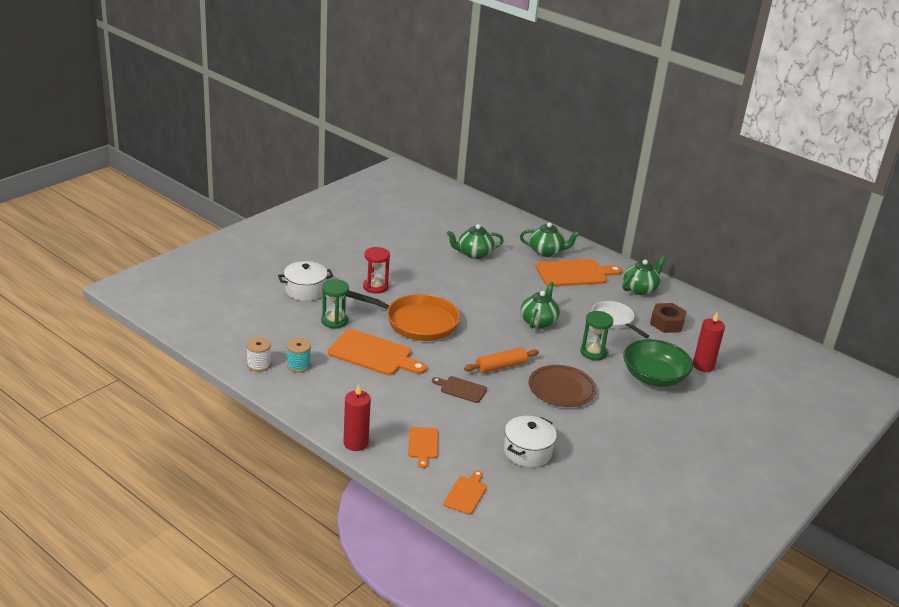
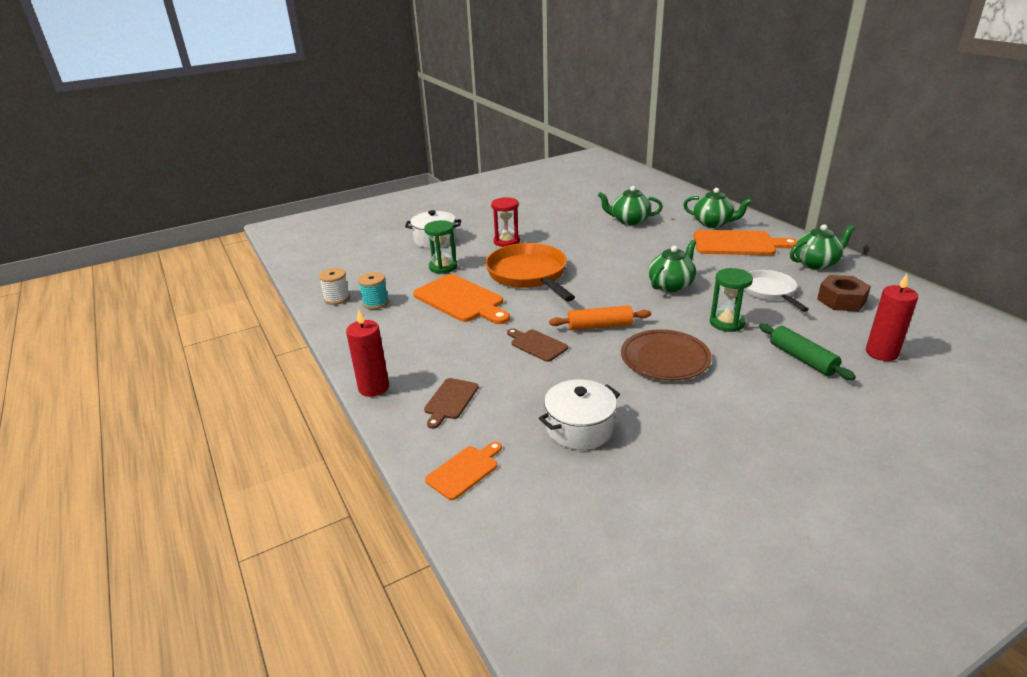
camera: 25 degrees right, 0 degrees up
orange pan [346,291,460,341] -> orange pan turned 150 degrees counterclockwise [485,243,575,301]
orange cutting board [408,427,438,468] -> brown cutting board [424,378,479,429]
green bowl [623,339,693,387] -> green rolling pin [759,323,856,380]

